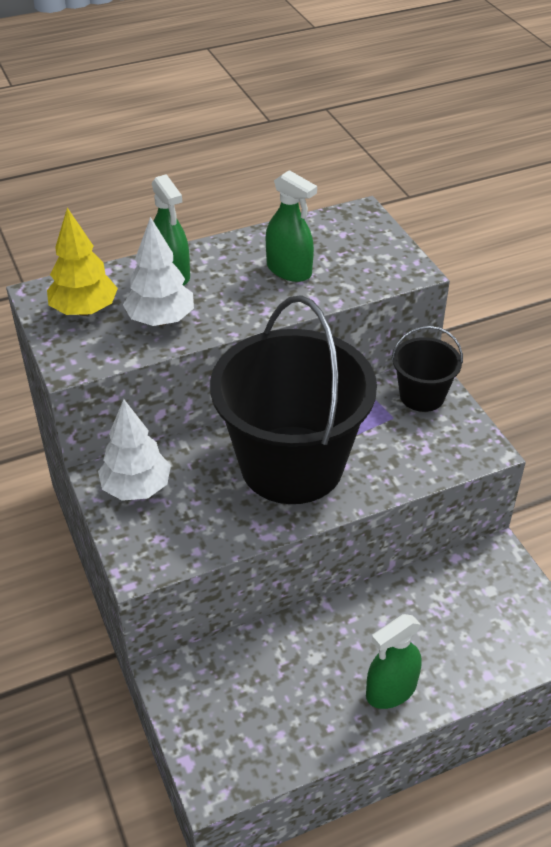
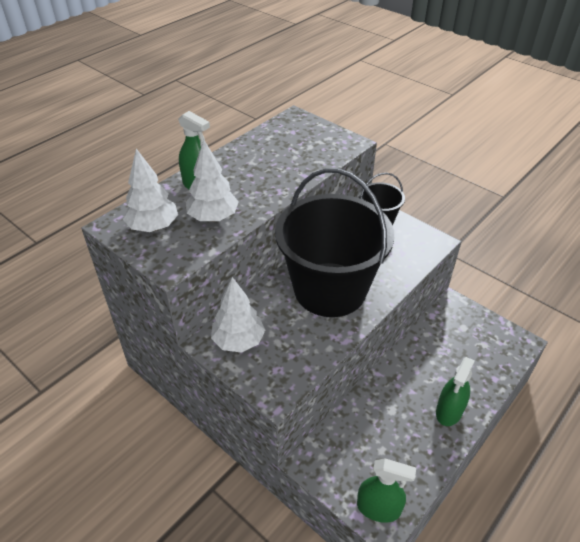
camera: 25 degrees left, 0 degrees up
yellow tree [47,208,118,316] -> white tree [123,149,178,232]
green spray bottle [266,170,317,282] -> green spray bottle moved to [357,458,416,523]

